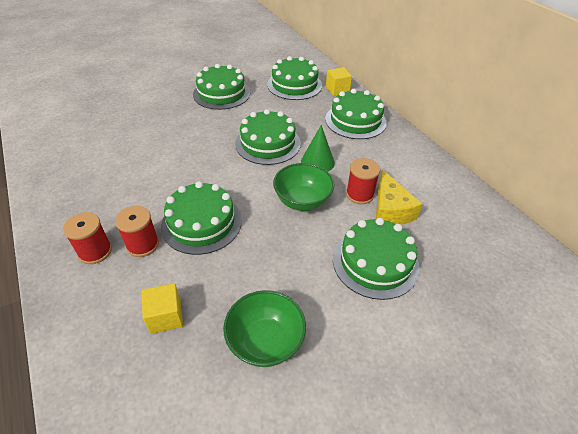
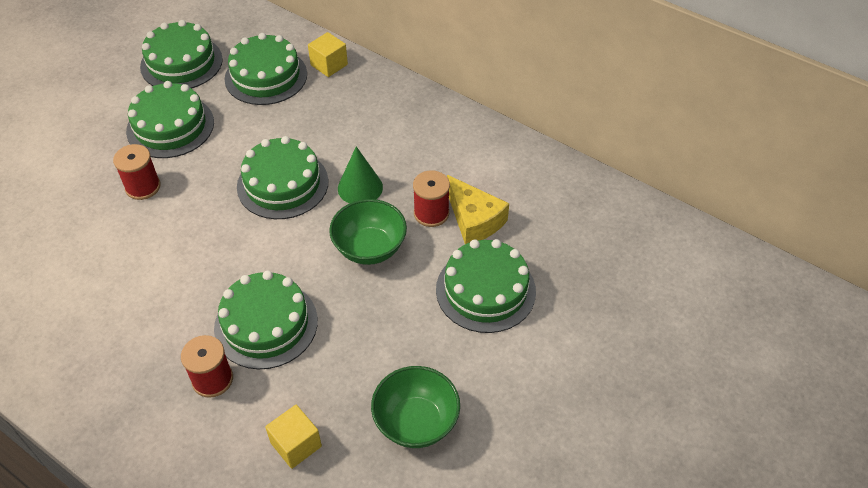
camera: 25 degrees left, 5 degrees up
red spool [63,212,112,264] -> red spool moved to [113,144,161,200]
green cake [325,89,387,139] -> green cake moved to [140,20,223,89]

